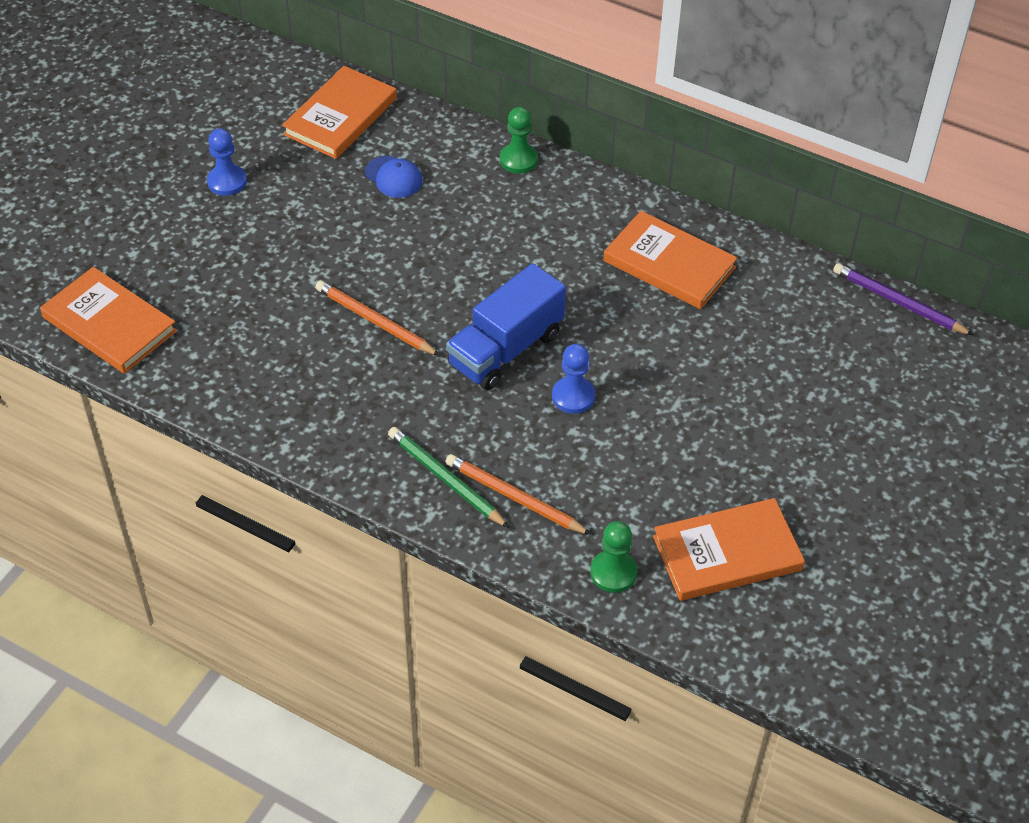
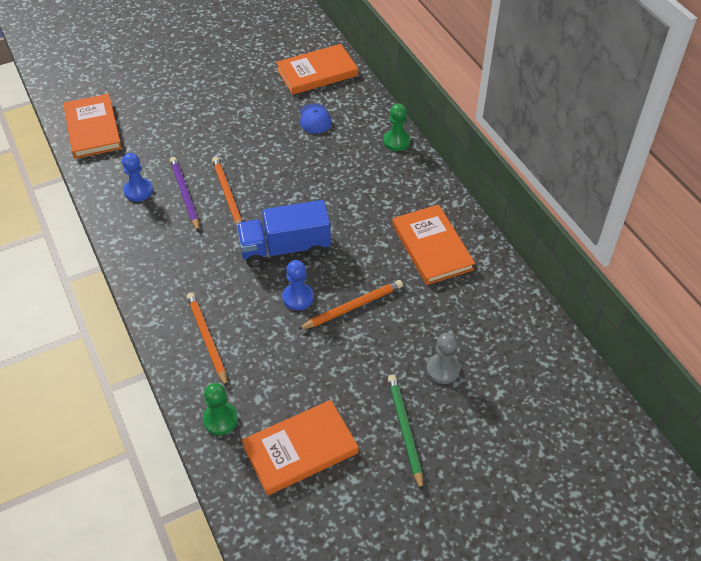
camera: 35 degrees right, 0 degrees up
blue pawn [207,128,247,196] -> blue pawn moved to [122,153,153,201]
green pencil [388,427,509,528] -> green pencil moved to [388,375,423,492]
orange book [653,498,805,601] -> orange book turned 45 degrees counterclockwise [242,400,358,495]
purple pencil [833,263,974,335] -> purple pencil moved to [170,157,200,232]
none -> orange pencil [297,280,403,330]
none -> grey pawn [427,333,460,384]

